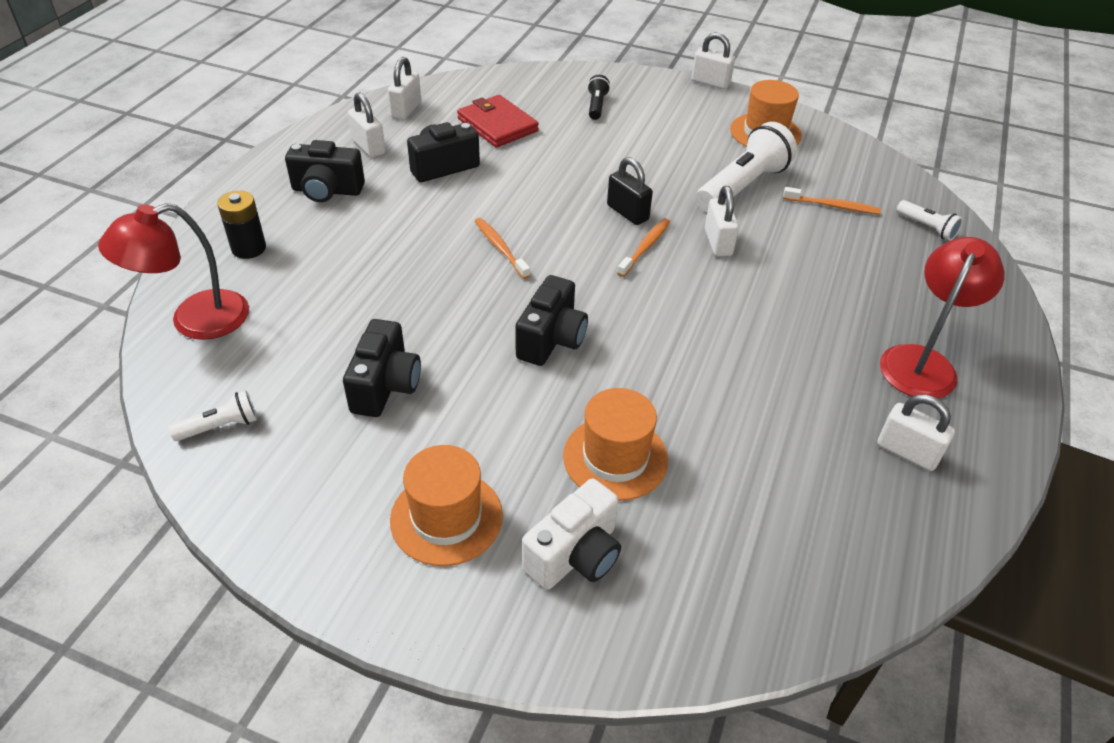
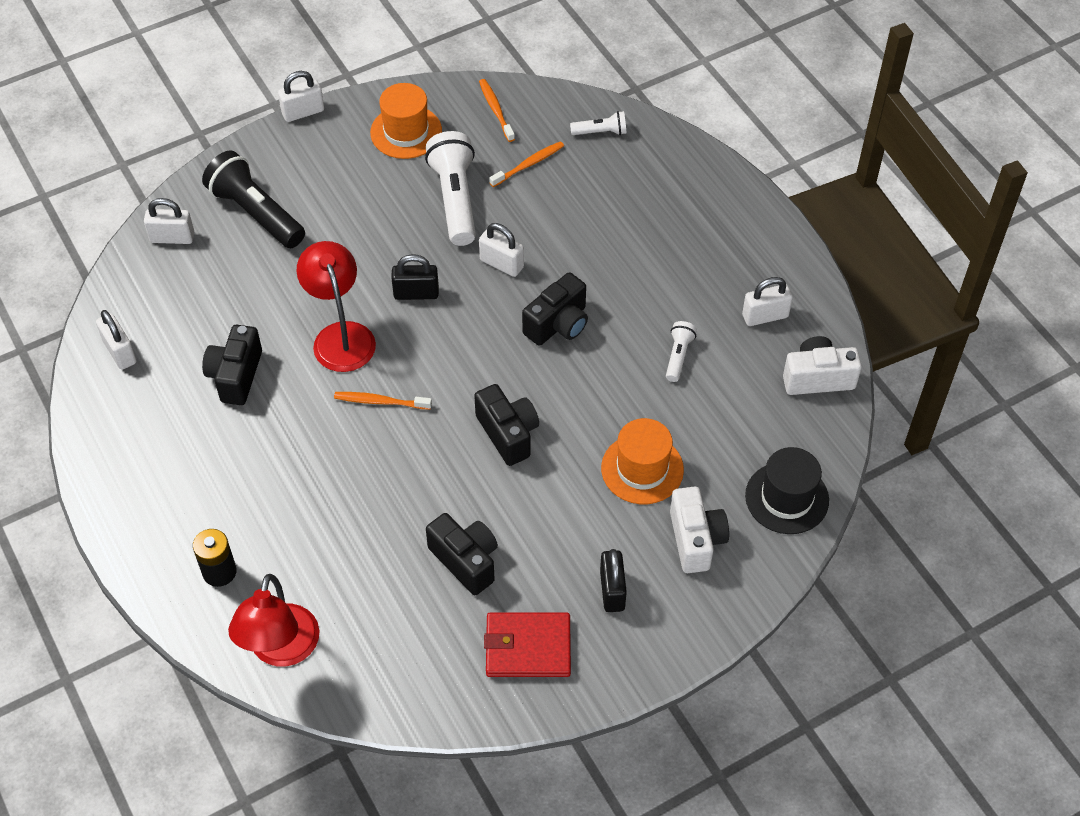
camera: 50 degrees left, 10 degrees up
white flashlight [169,390,257,441] -> white flashlight moved to [666,321,697,382]
black camera [285,140,365,202] -> black camera moved to [522,272,588,346]
white padlock [348,92,386,157] -> white padlock moved to [144,198,194,244]
orange hat [390,445,503,566] -> black padlock [600,549,627,612]
red wallet [457,95,539,148] -> red wallet moved to [484,613,571,677]
black flashlight [587,75,610,120] -> black flashlight [202,151,305,248], size x2.02
orange toothbrush [617,218,670,277] -> orange toothbrush moved to [479,79,515,142]
red lamp [880,237,1005,398] -> red lamp moved to [297,241,376,372]
none -> black hat [745,447,829,534]
none -> white camera [783,336,862,395]

